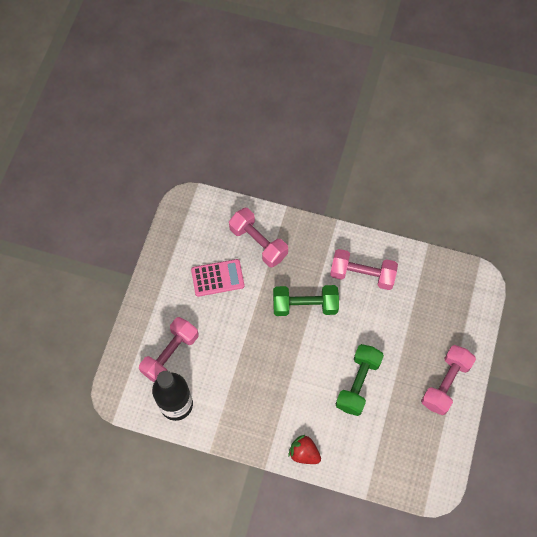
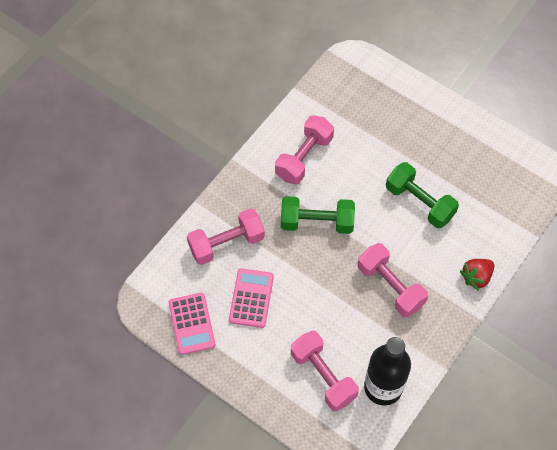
camera: 70 degrees left, 5 degrees down
green dumbbell [273,285,339,316] -> green dumbbell turned 75 degrees clockwise [281,196,355,234]
pink dumbbell [421,345,476,415] -> pink dumbbell moved to [358,243,428,317]
none -> pink calculator [169,293,215,355]

